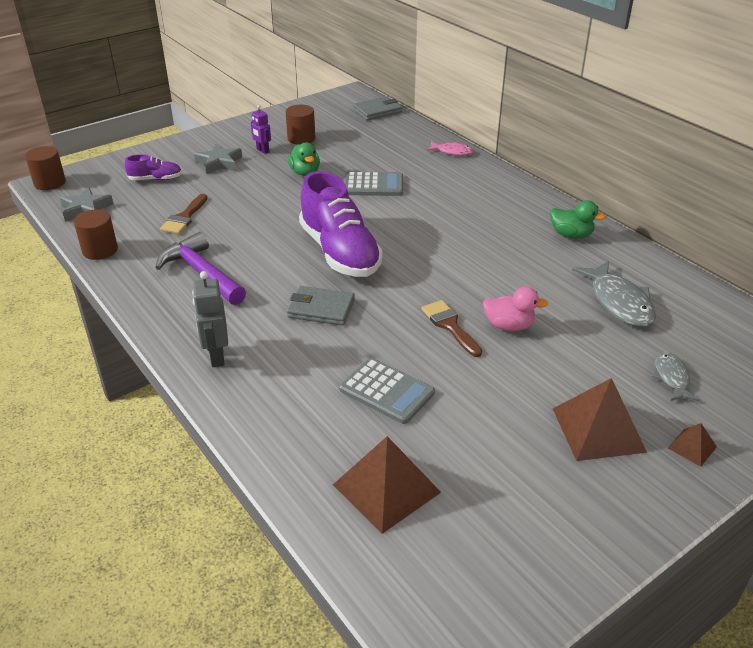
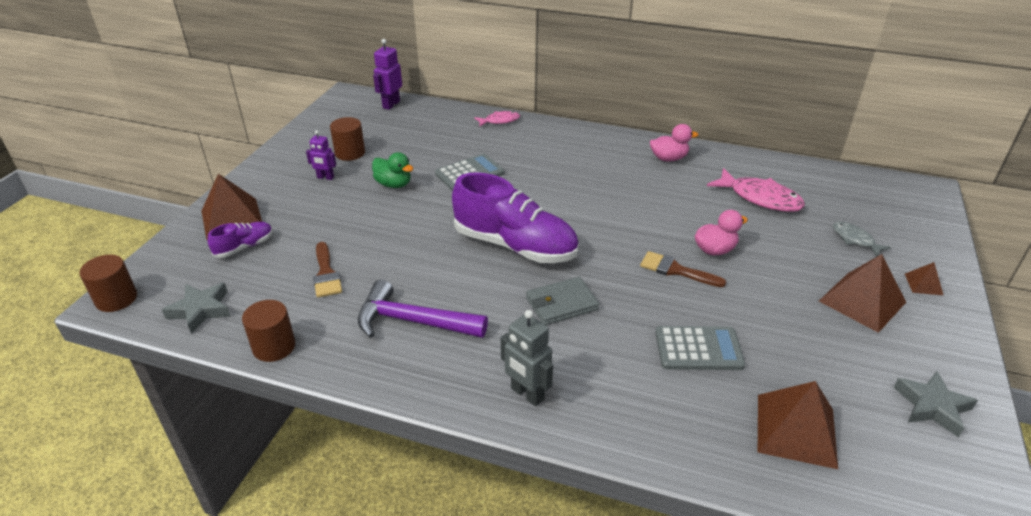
camera: 35 degrees left, 0 degrees up
grey star [194,144,242,174] -> grey star moved to [893,371,978,438]
grey wallet [353,96,402,121] -> purple robot [373,39,402,110]
green duck [550,200,606,239] -> pink duck [650,124,698,161]
grey fish [572,261,656,327] -> pink fish [707,168,805,212]
none -> brown pyramid [201,174,262,240]

